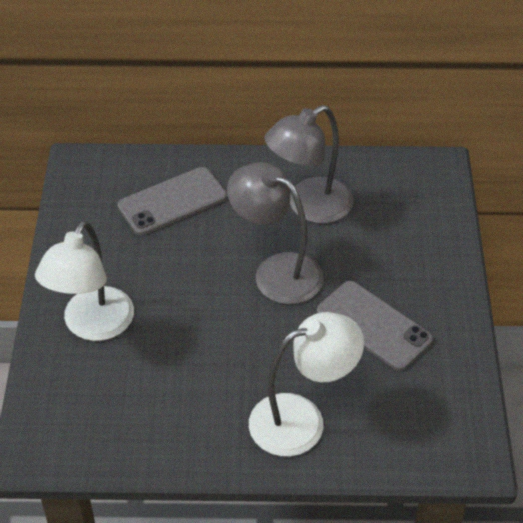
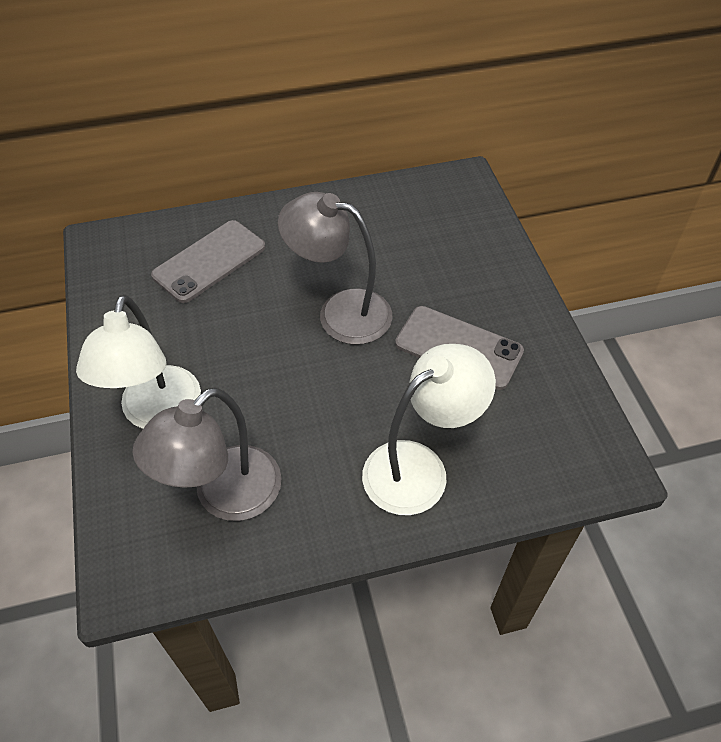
camera: 15 degrees left, 5 degrees up
grey lamp [264,105,353,223] -> grey lamp moved to [132,387,282,521]

